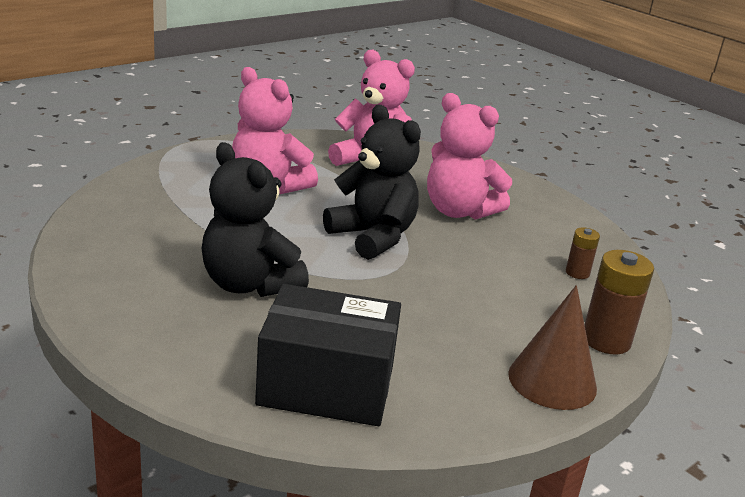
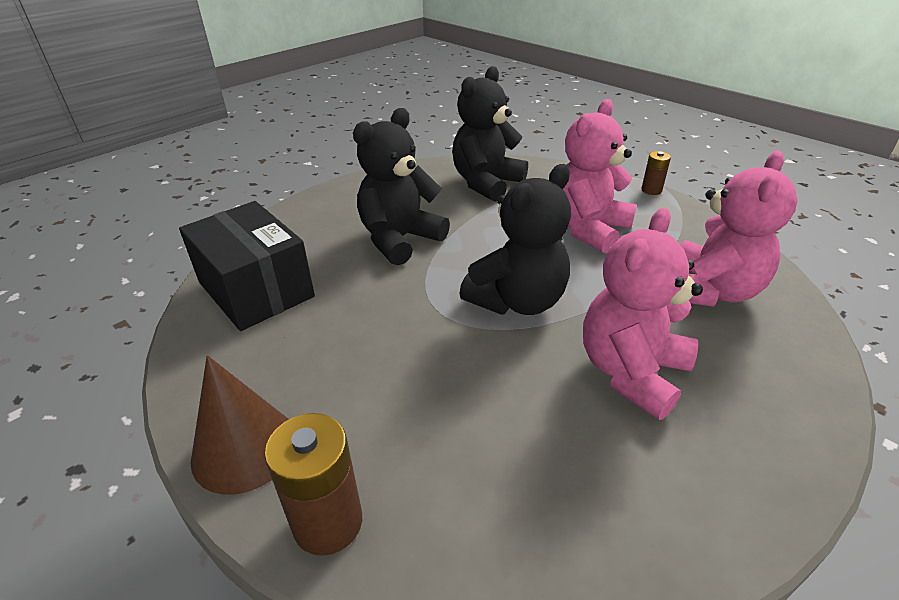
camera: 90 degrees right, 10 degrees up
black box [255,284,401,426] -> black box turned 45 degrees counterclockwise [179,201,315,331]
brown battery [566,227,600,279] -> brown battery moved to [641,151,671,195]
none -> black teddy bear [452,66,528,202]

